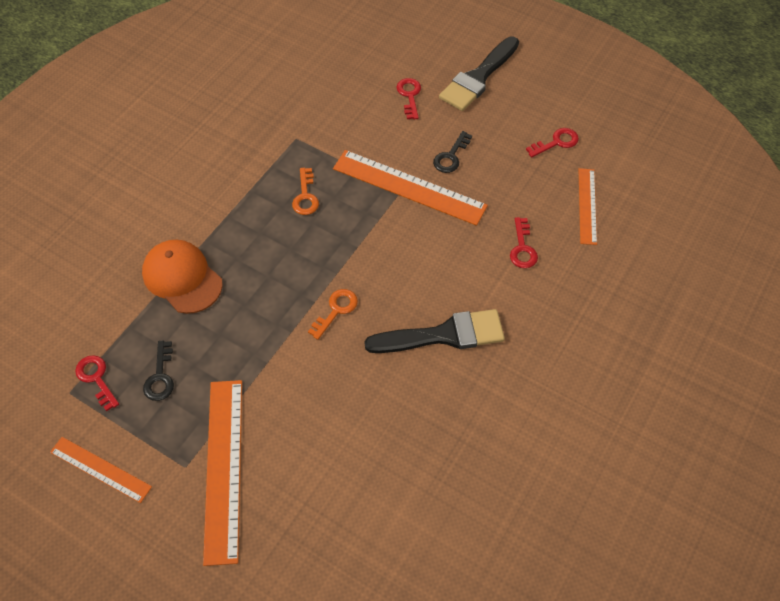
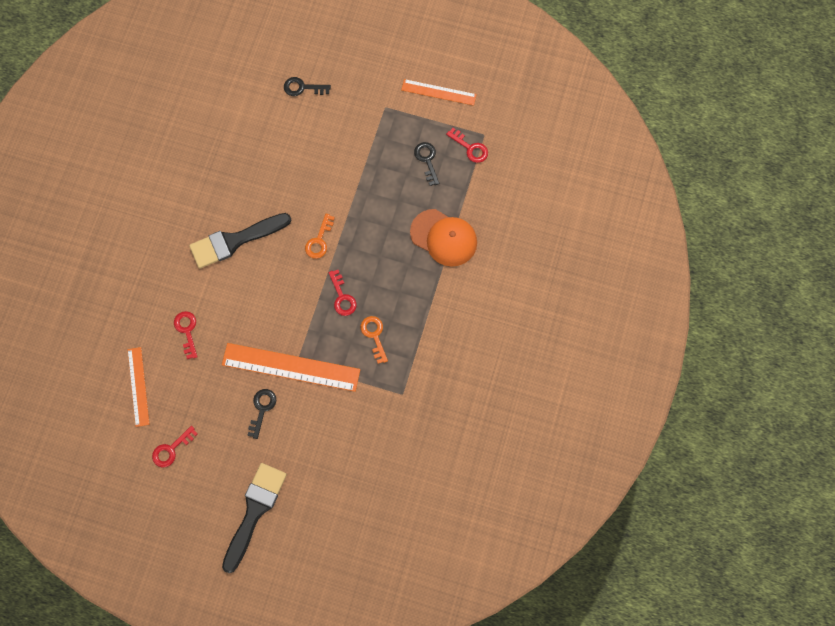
camera: 165 degrees right, 15 degrees up
orange ruler [203,380,242,566] -> none
red key [397,78,421,119] -> red key moved to [328,270,357,316]
none -> black key [284,77,331,96]

